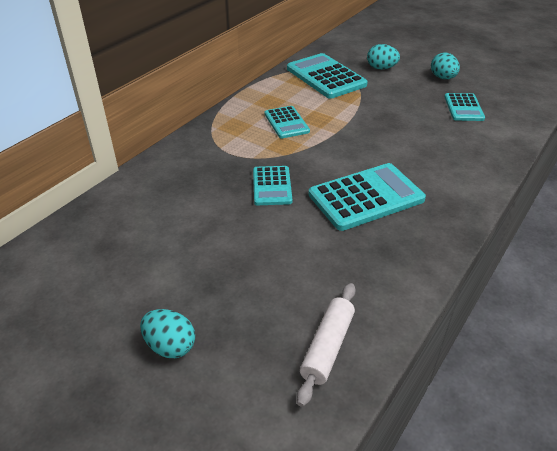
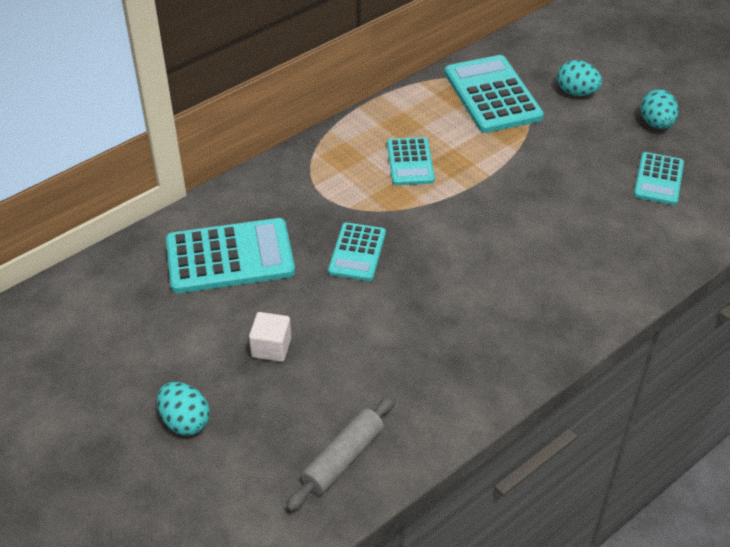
camera: 15 degrees right, 5 degrees up
white rolling pin [297,283,356,407] -> grey rolling pin [286,395,396,511]
turquoise calculator [309,163,426,231] -> turquoise calculator moved to [166,218,295,293]
none -> white cube [249,312,291,362]

